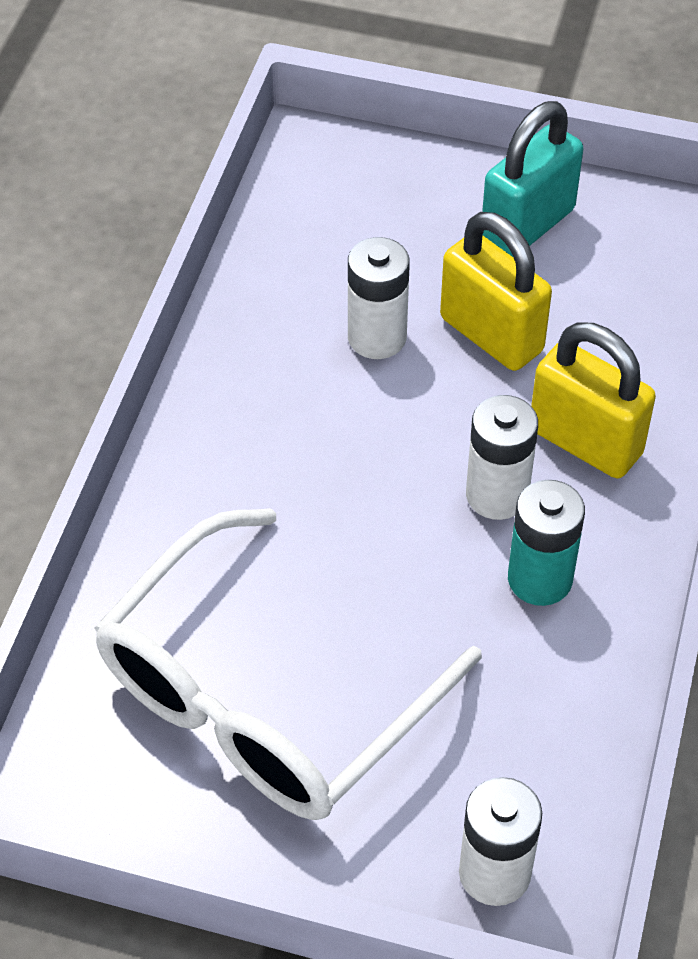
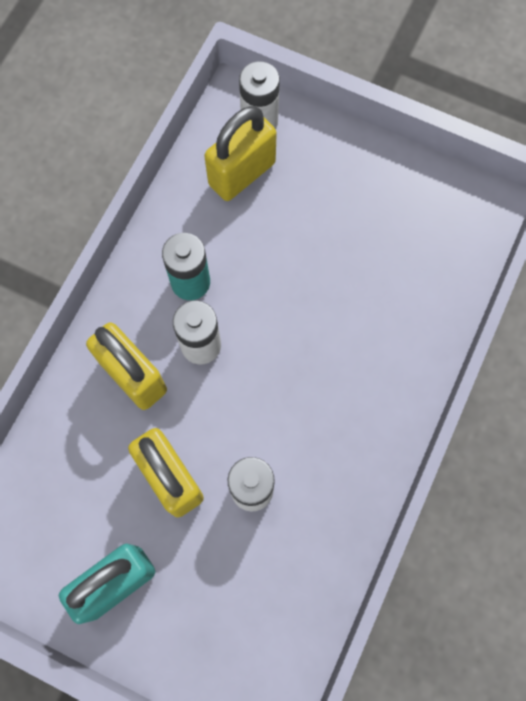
camera: 170 degrees left, 20 degrees up
white glasses [94,508,482,820] -> none
none -> yellow padlock [204,106,277,201]

